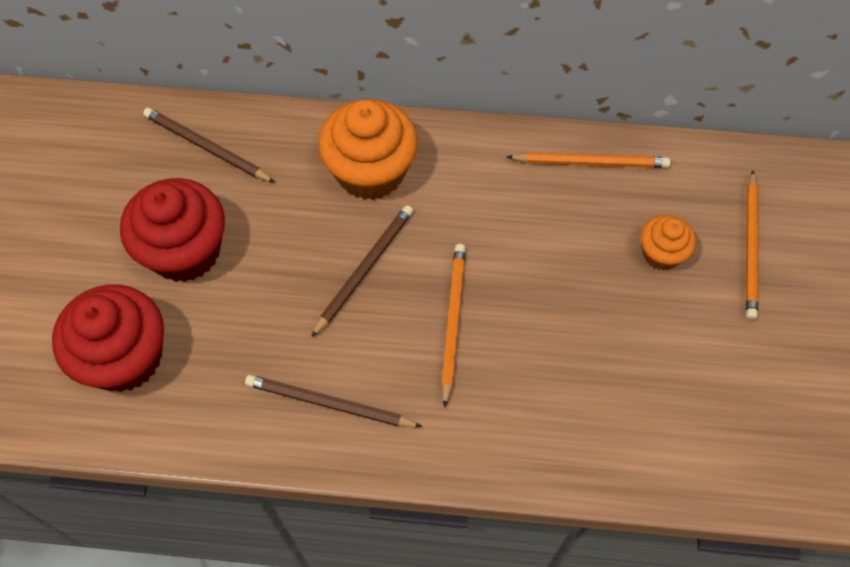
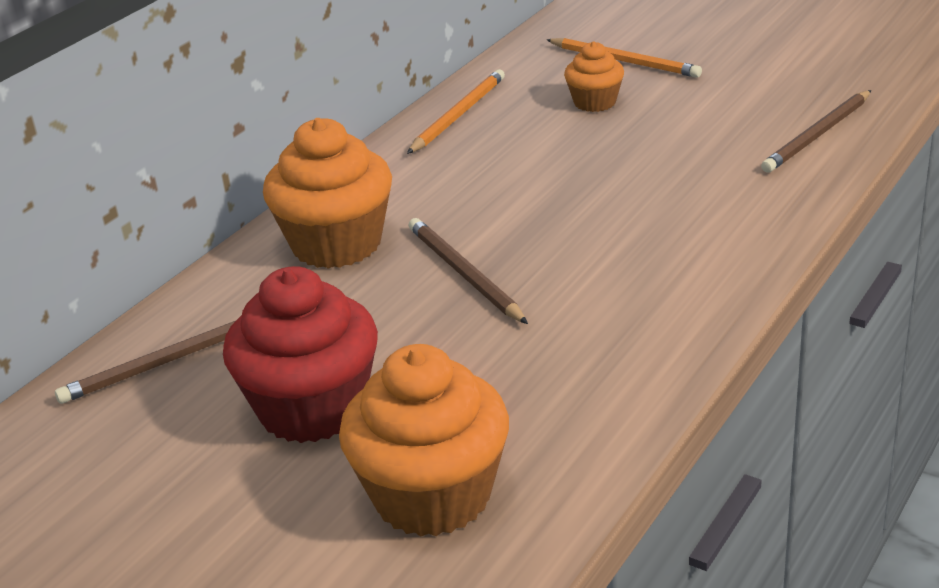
camera: 60 degrees left, 30 degrees down
red cupcake [52,284,164,392] -> orange cupcake [339,344,509,537]
brown pencil [245,375,423,427] -> brown pencil moved to [761,90,871,173]
orange pencil [441,244,466,408] -> none

